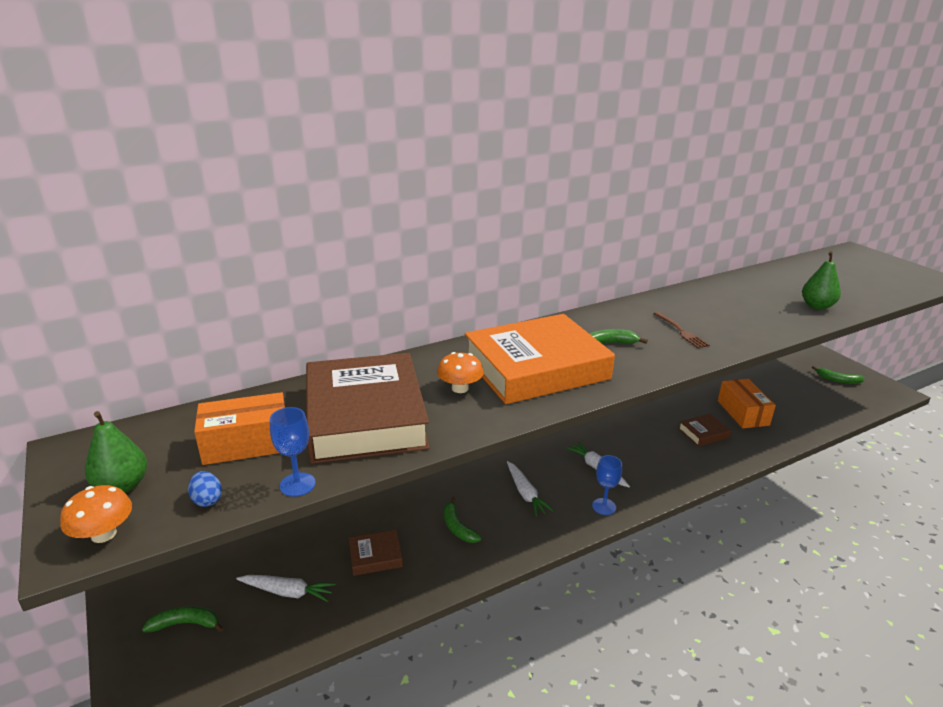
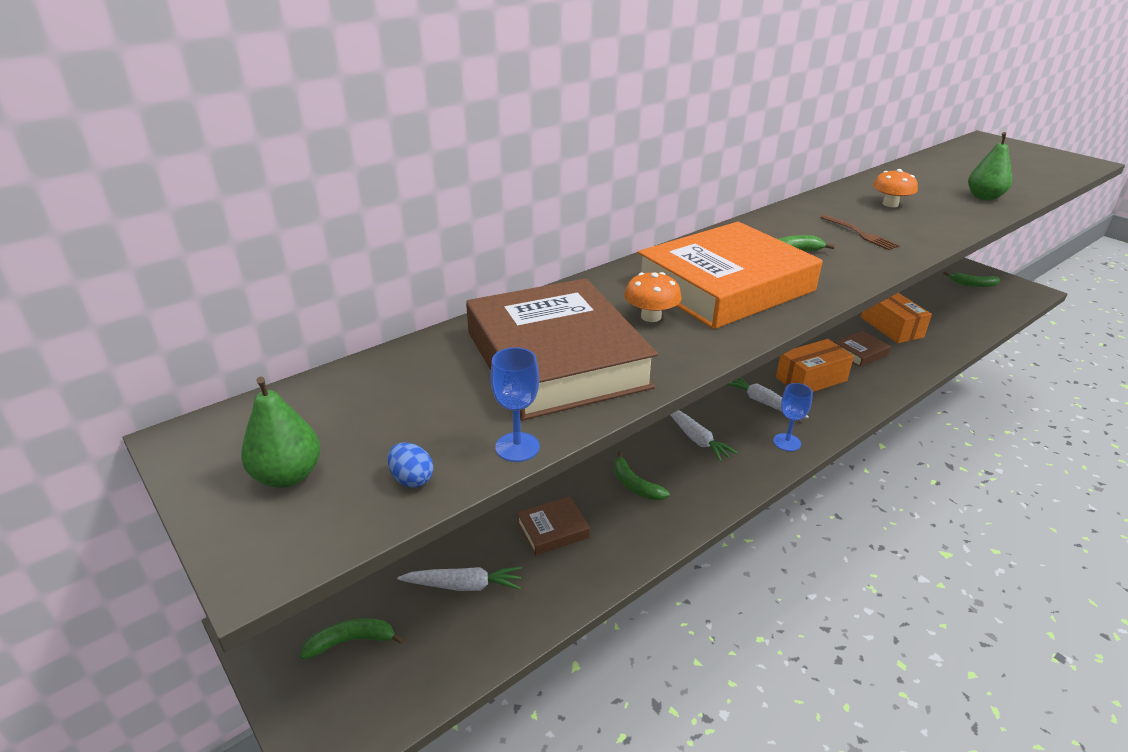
camera: 10 degrees left, 5 degrees up
orange mushroom [60,485,132,543] -> orange mushroom moved to [873,169,918,207]
orange box [194,392,285,465] -> orange box moved to [776,339,854,392]

